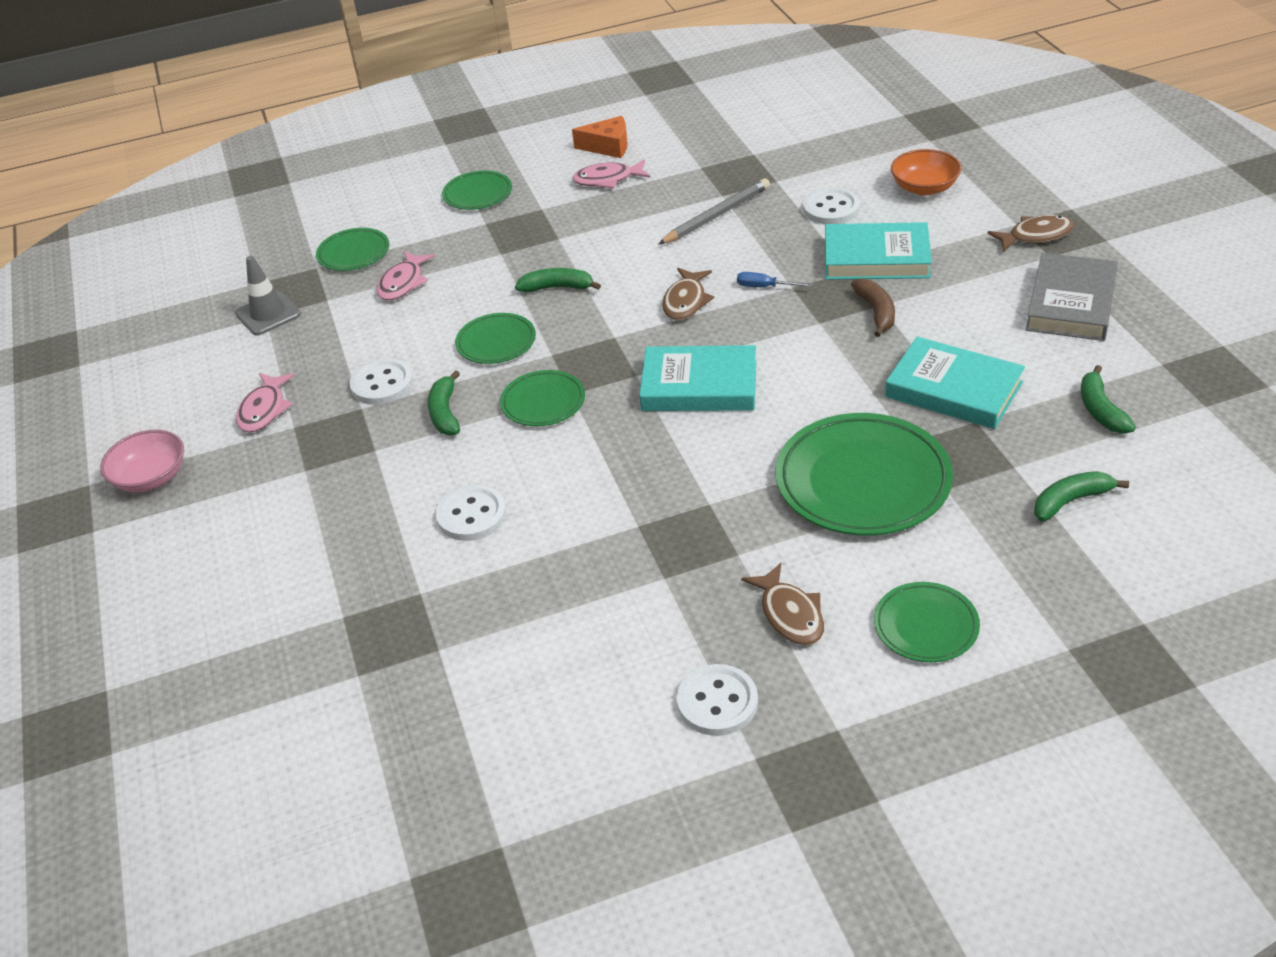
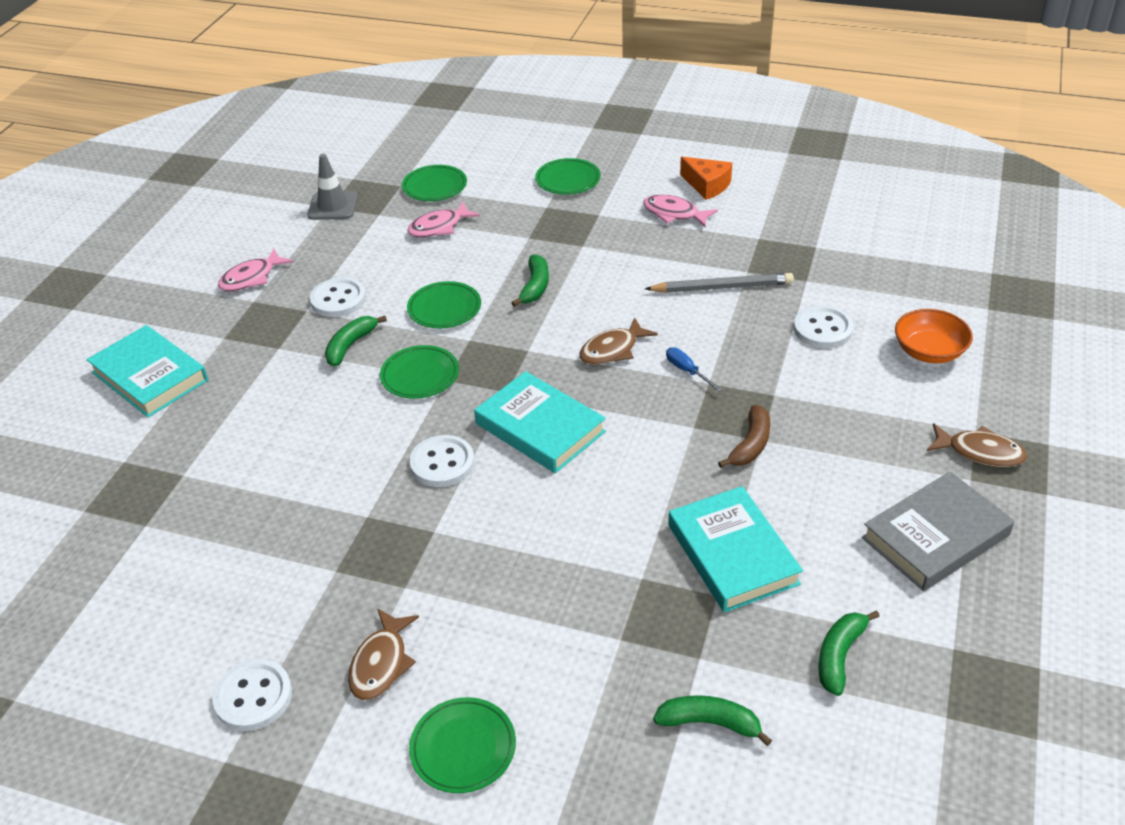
camera: 35 degrees right, 0 degrees up
pink bowl [100,430,184,492] -> none
white button [436,485,506,541] -> white button moved to [409,435,475,487]
green banana [515,268,601,292] -> green banana turned 60 degrees clockwise [511,254,549,307]
green plate [775,413,953,536] -> none
turquoise book [825,222,932,280] -> turquoise book moved to [86,325,208,417]

